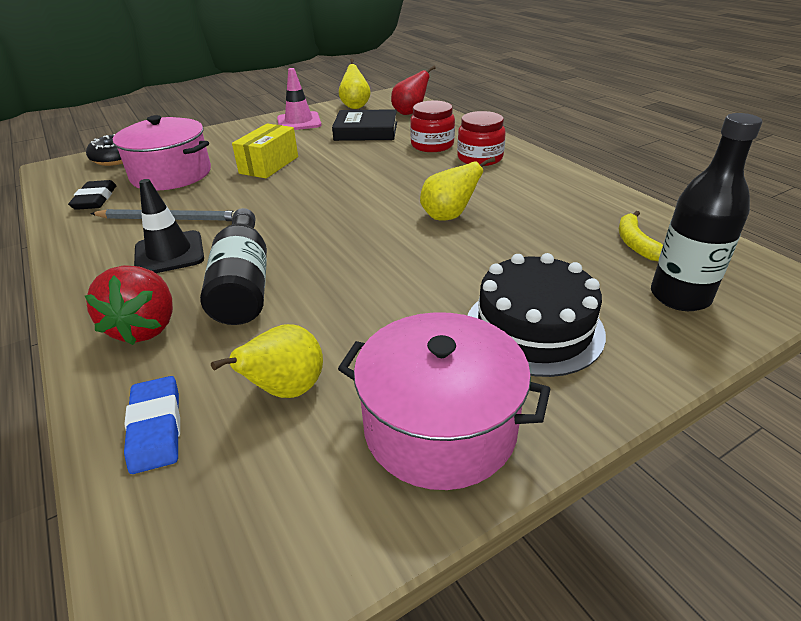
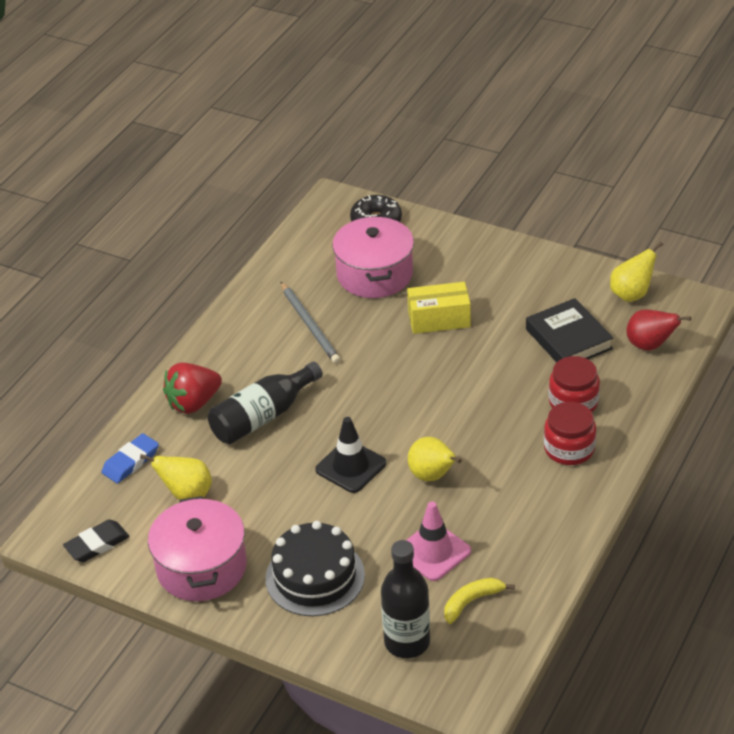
camera: 60 degrees right, 5 degrees up
black eraser [68,180,117,210] -> black eraser moved to [63,519,130,562]
black traffic cone [134,179,204,273] -> black traffic cone moved to [315,417,386,493]
pink traffic cone [277,68,321,130] -> pink traffic cone moved to [406,501,471,581]

